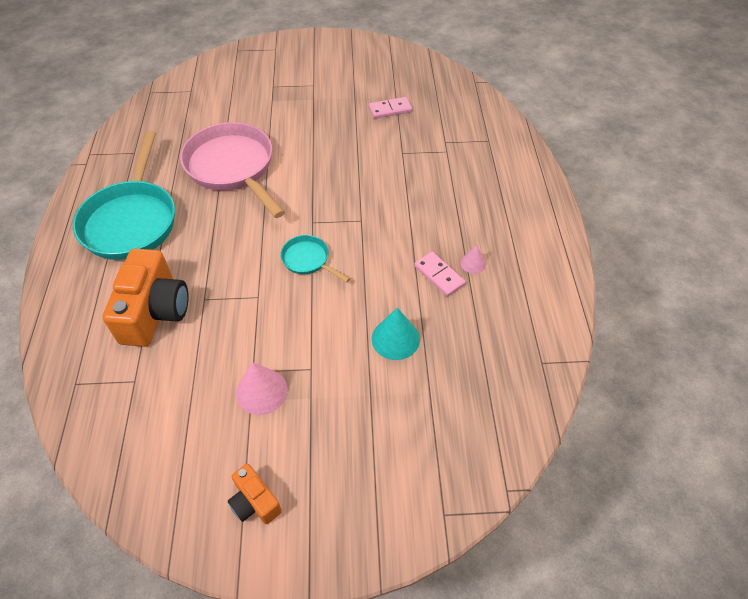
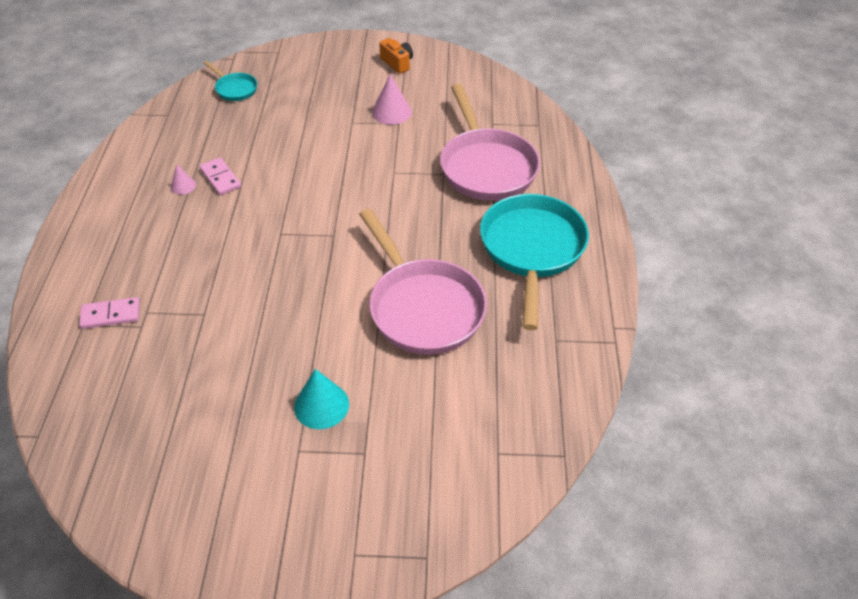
camera: 175 degrees left, 5 degrees down
orange camera [102,249,189,347] -> pink pan [440,84,540,201]
turquoise pan [280,235,350,283] -> turquoise pan moved to [204,61,257,101]
pink domino [368,97,412,119] -> pink domino moved to [79,297,140,329]
turquoise cone [372,308,420,360] -> turquoise cone moved to [294,369,349,429]

